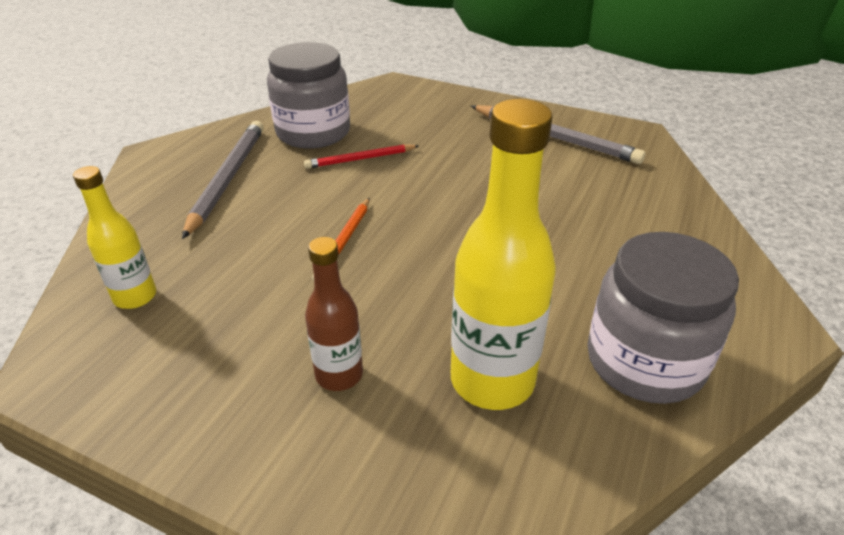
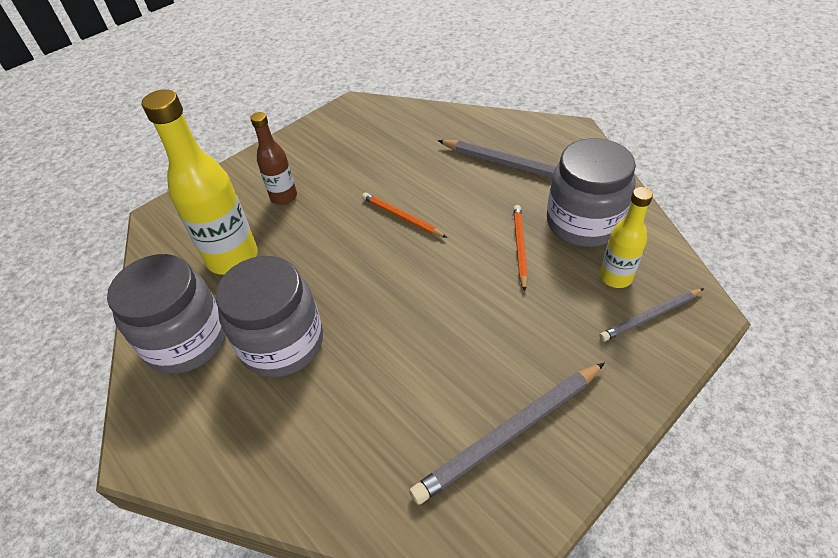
camera: 115 degrees right, 10 degrees up
yellow bottle [73,166,156,309] -> yellow bottle moved to [600,187,653,288]
red pencil [304,144,419,169] -> orange pencil [513,205,528,291]
none -> grey jar [216,256,323,378]
none -> grey pencil [599,288,704,341]

